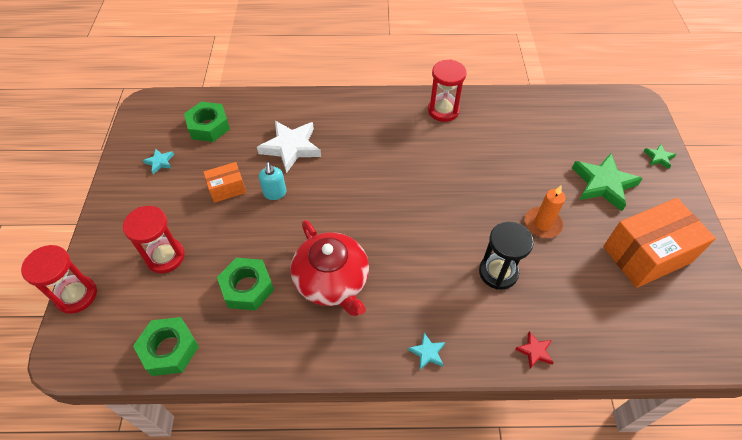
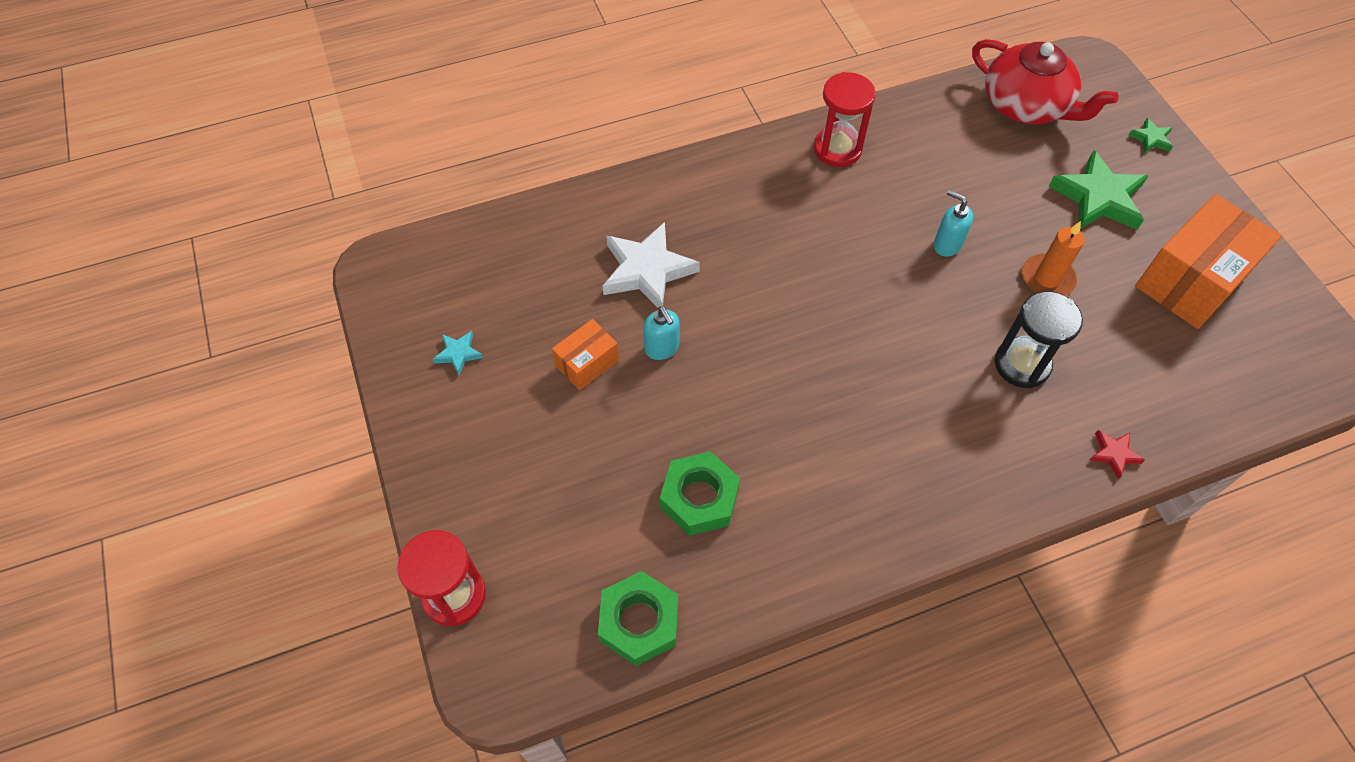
camera: 20 degrees left, 5 degrees up
red hourglass [123,206,185,273] -> none
green nut [184,102,230,142] -> none
red teapot [291,220,369,316] -> red teapot moved to [972,39,1119,124]
turquoise star [408,333,445,370] -> none
none -> turquoise soap dispenser [934,190,973,257]

